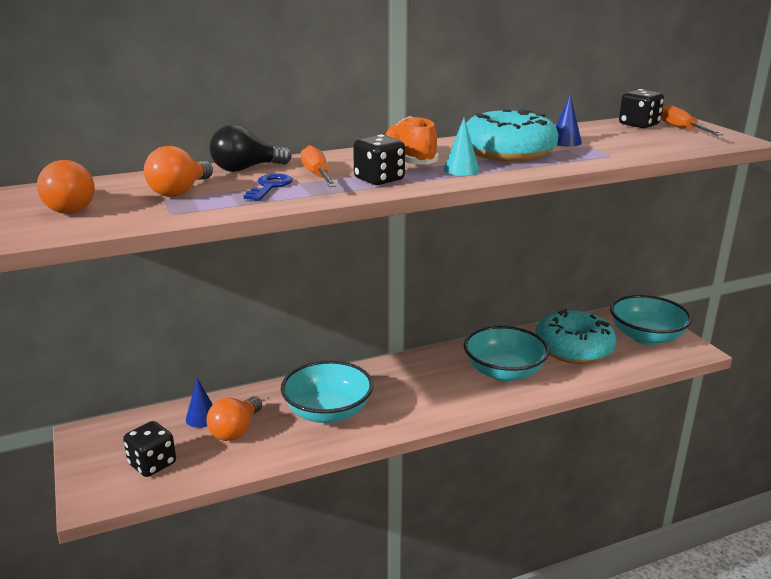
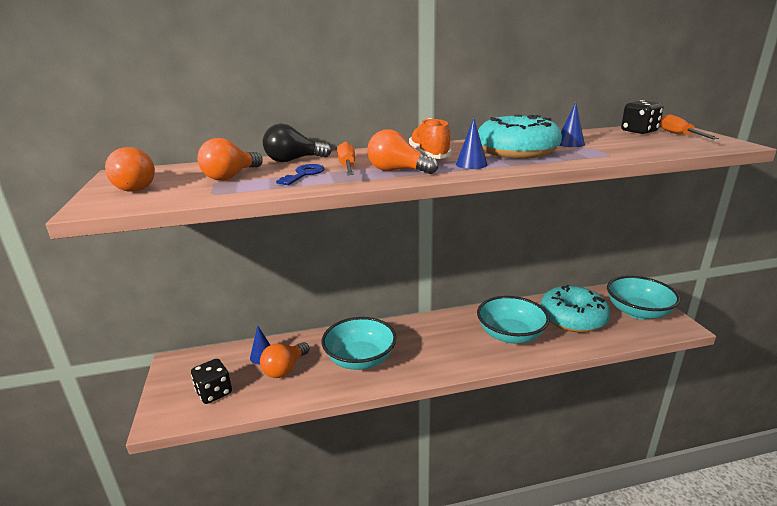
camera: 10 degrees right, 0 degrees up
black dice [353,134,405,185] -> orange light bulb [367,129,438,174]
turquoise cone [444,118,480,176] -> blue cone [456,118,488,169]

